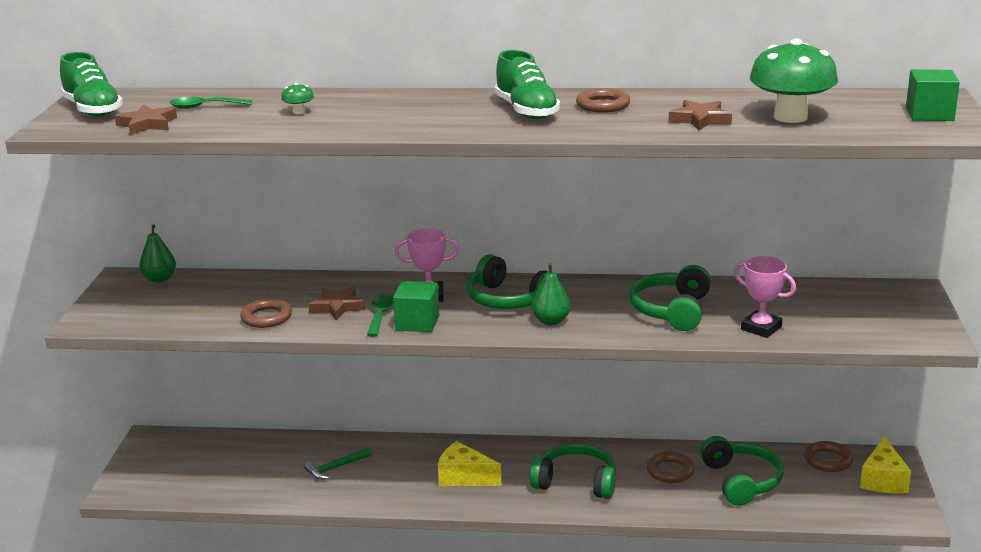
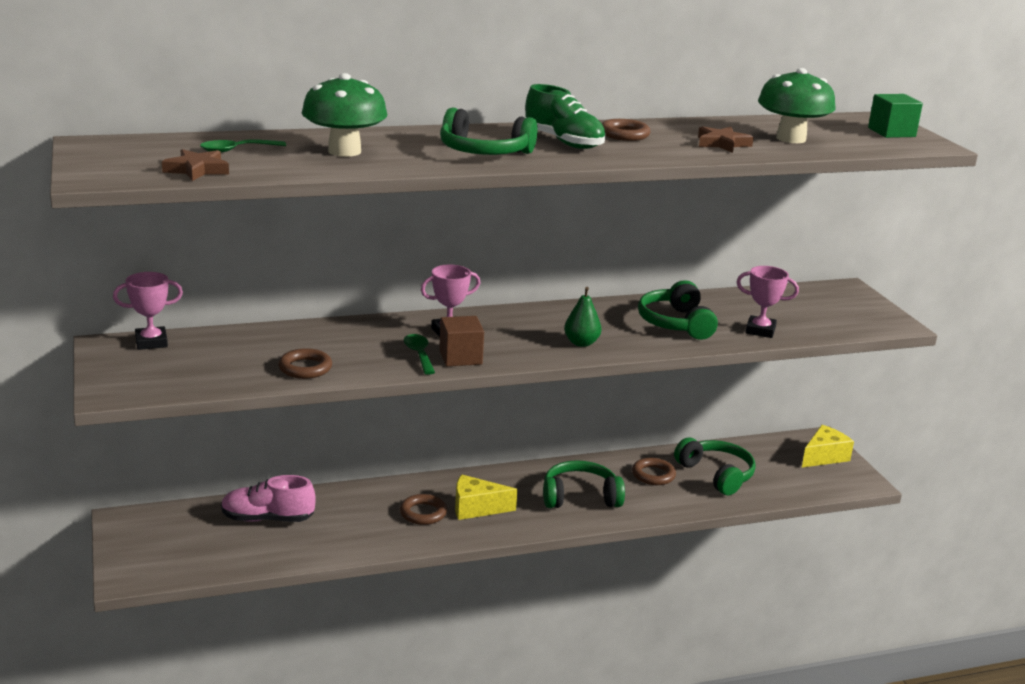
camera: 25 degrees left, 0 degrees up
green shoe [60,52,123,117] -> none
green pear [139,224,176,283] -> pink trophy [113,272,183,350]
green mushroom [281,83,314,114] -> green mushroom [302,73,387,157], size x2.50
green hammer [304,447,372,480] -> none
brown star [308,287,365,320] -> none
green cube [393,281,439,332] -> brown cube [439,316,484,366]
green headphones [466,254,560,309] -> green headphones moved to [440,107,538,155]
brown ring [804,441,853,472] -> brown ring moved to [400,494,447,525]
yellow cheese [860,436,911,493] -> yellow cheese turned 120 degrees counterclockwise [802,425,854,467]
none -> pink shoe [221,475,316,522]

